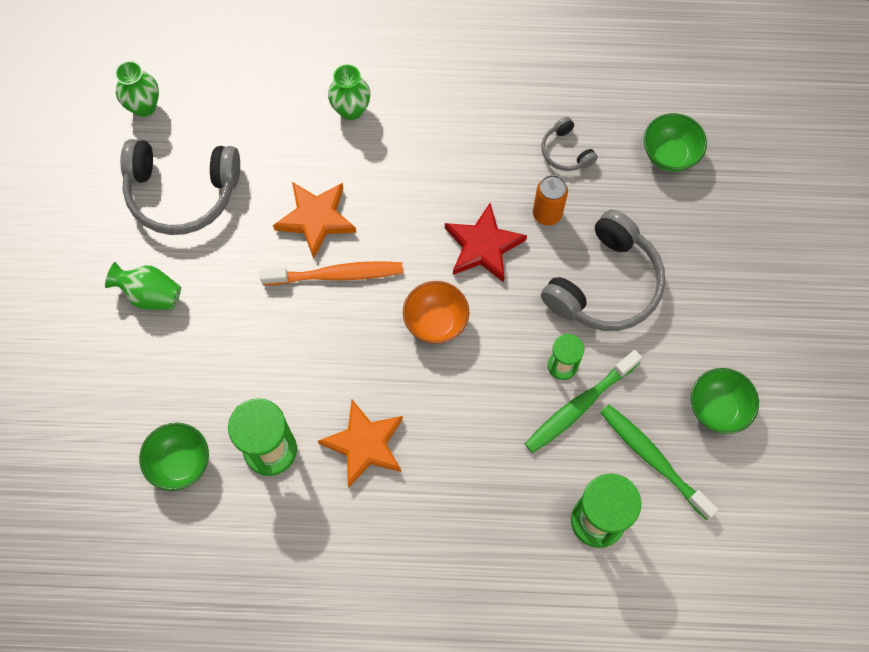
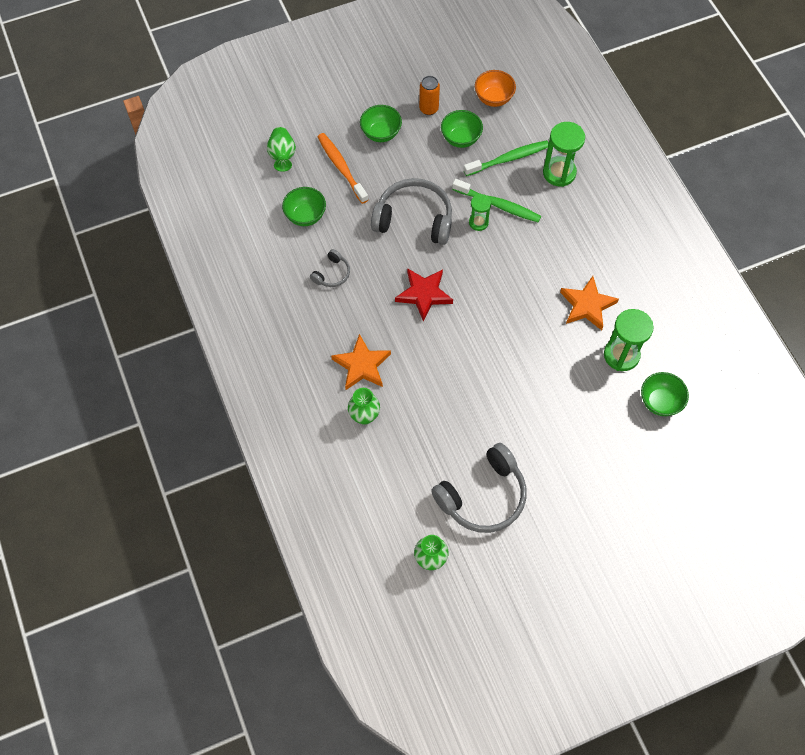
camera: 115 degrees left, 5 degrees down
green vase [105,262,181,310] -> green vase moved to [267,127,296,172]
grey headphones [120,139,240,235] -> grey headphones turned 75 degrees clockwise [431,443,527,533]
orange toothbrush [260,261,403,285] -> orange toothbrush moved to [318,133,368,204]
orange star [273,182,357,259] -> orange star moved to [331,334,391,390]
orange bowl [403,281,469,344] -> orange bowl moved to [475,70,516,107]
orange can [533,175,568,226] -> orange can moved to [419,76,440,115]
green toothbrush [600,404,719,520] -> green toothbrush turned 135 degrees counterclockwise [464,140,549,176]
none -> green bowl [360,105,402,142]

